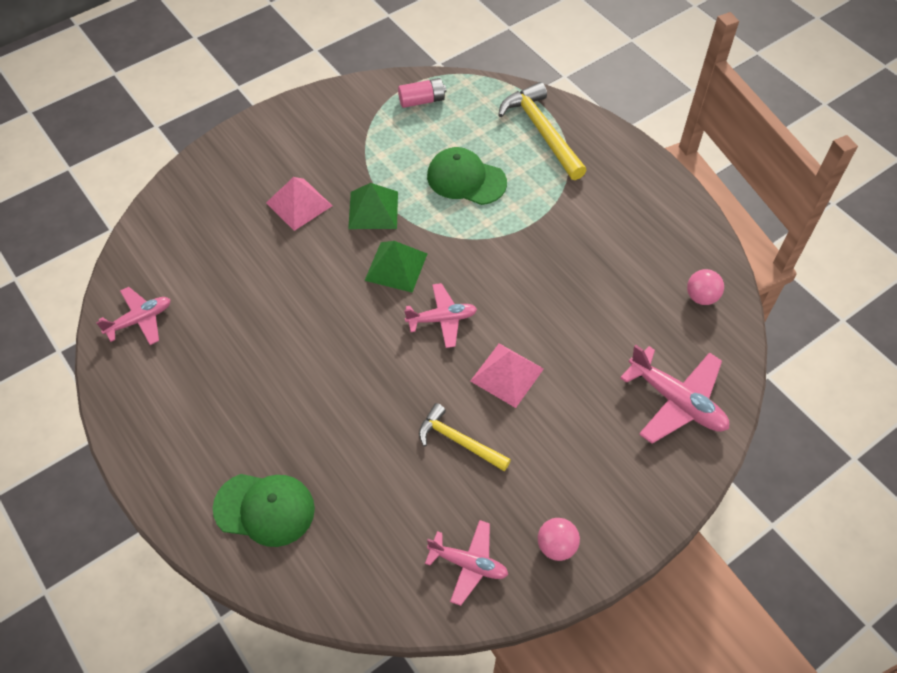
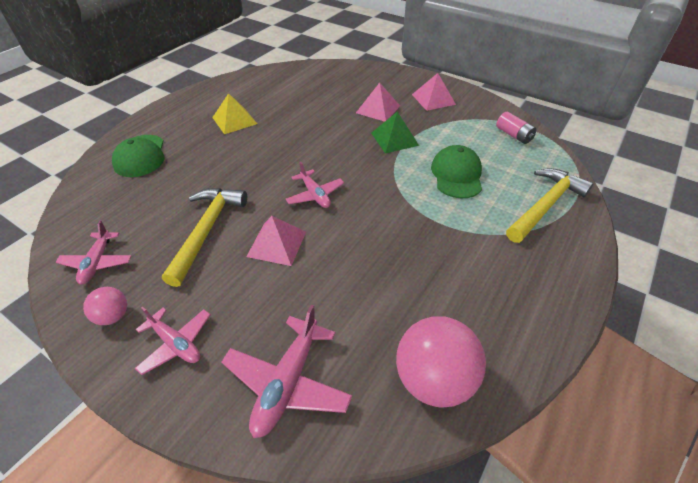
camera: 70 degrees right, 10 degrees down
pink plane [96,287,171,345] -> pink plane moved to [135,306,211,375]
green pyramid [364,241,427,292] -> none
yellow hammer [419,403,511,471] -> yellow hammer [162,188,247,287], size x1.57
pink ball [687,269,724,305] -> pink ball [396,316,486,408], size x1.97
none -> yellow pyramid [212,93,257,134]
none -> pink pyramid [412,73,456,111]

